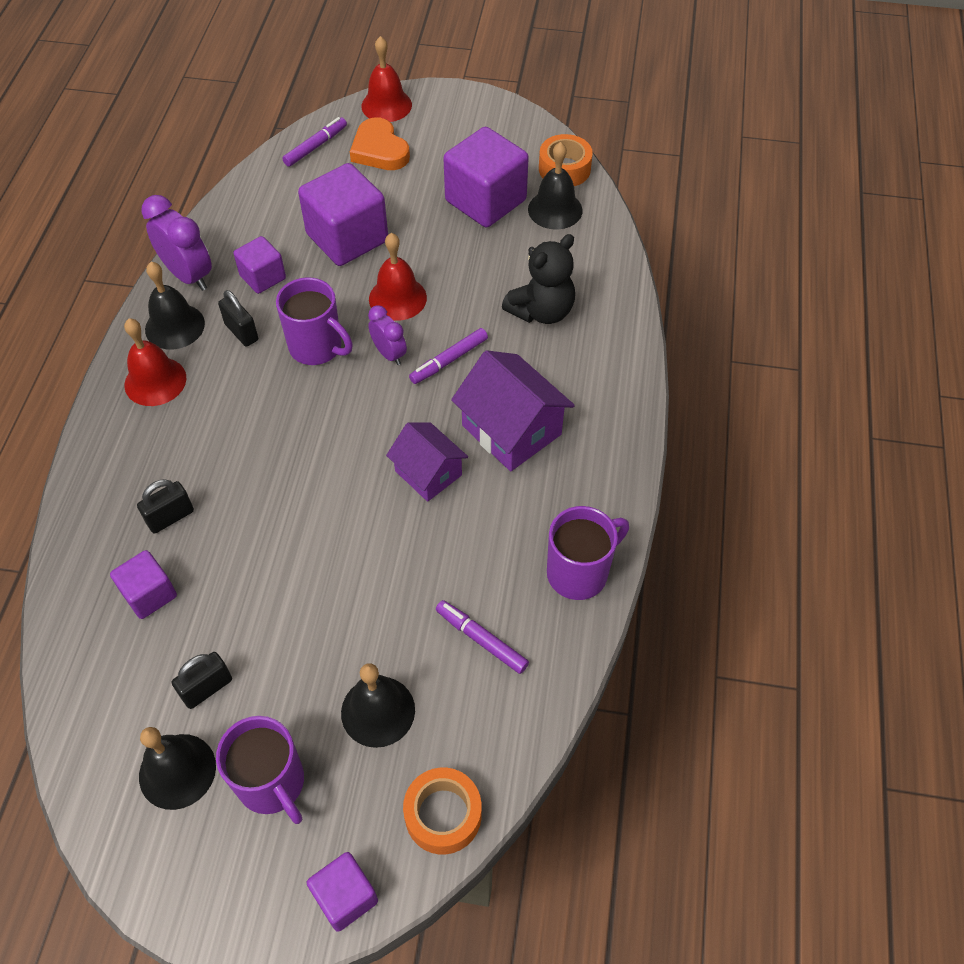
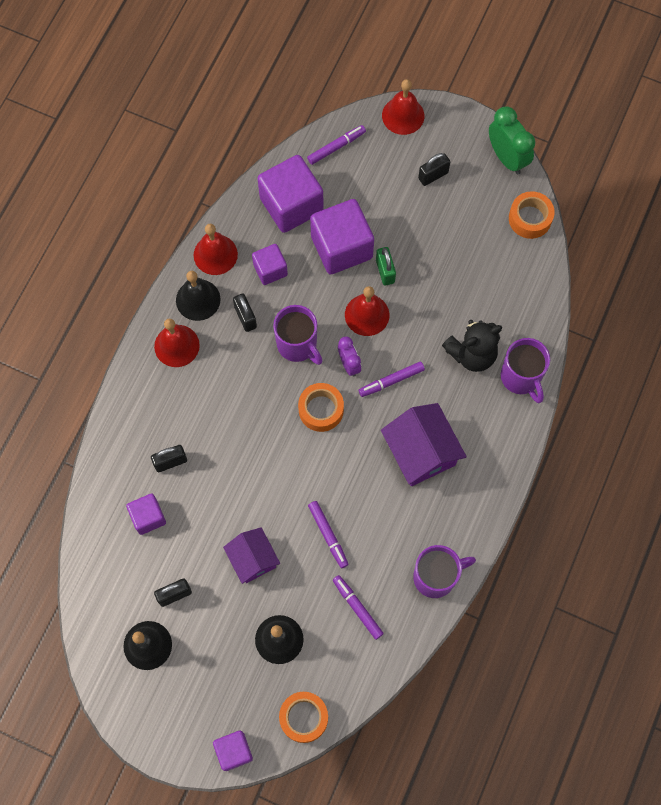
camera: 15 degrees right, 15 degrees up
purple clock [141,195,212,291] -> red bell [194,224,238,275]
purple mug [216,716,304,824] -> purple mug moved to [501,338,550,403]
orange heart [350,117,410,170] -> none
purple house [386,422,468,502] -> purple house moved to [223,527,280,584]
purple cube [443,127,529,227] -> purple cube moved to [257,155,323,233]
black bell [528,142,583,230] -> none
none -> orange tape [298,383,344,432]
none -> purple marker [308,501,349,568]
none -> green padlock [376,247,396,286]
none -> black padlock [418,153,450,186]
none -> green clock [489,107,535,174]

